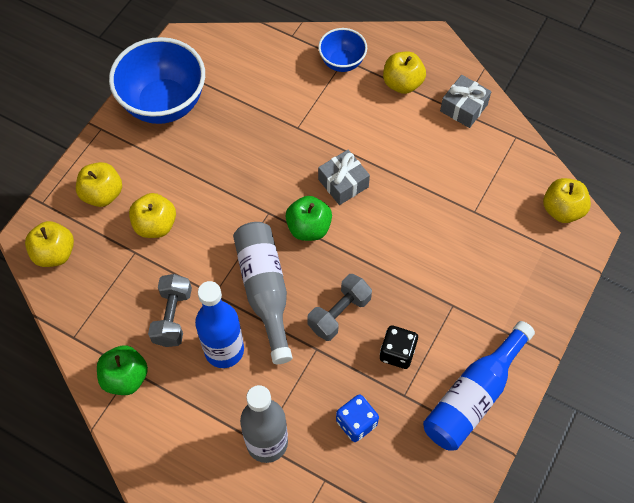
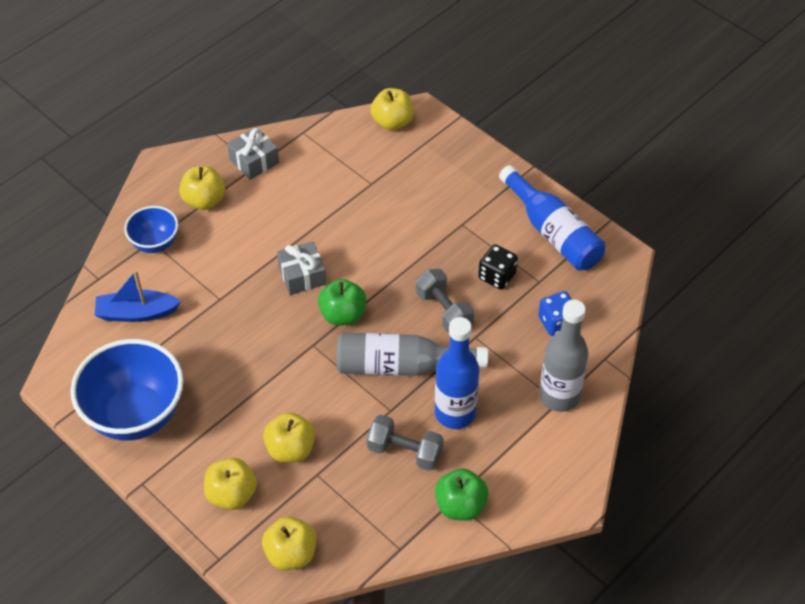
camera: 75 degrees left, 10 degrees down
none -> blue boat [95,270,181,322]

